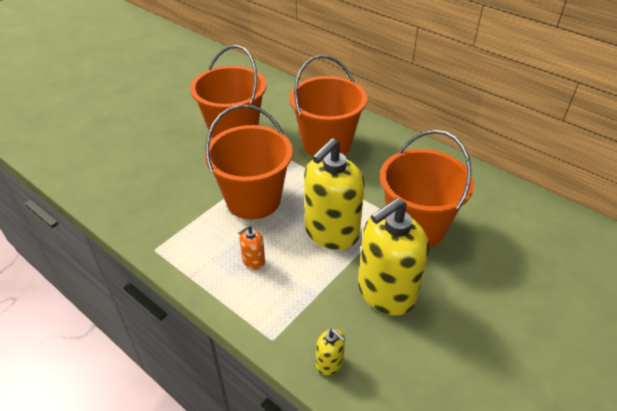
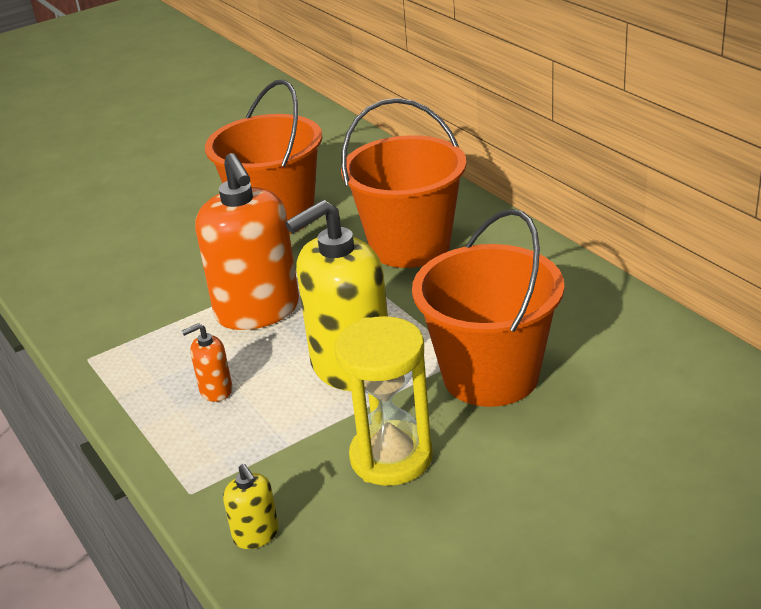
camera: 20 degrees right, 10 degrees down
orange bucket [204,105,293,219] -> orange soap dispenser [195,153,299,330]
yellow soap dispenser [358,198,429,316] -> yellow hourglass [335,316,432,486]

